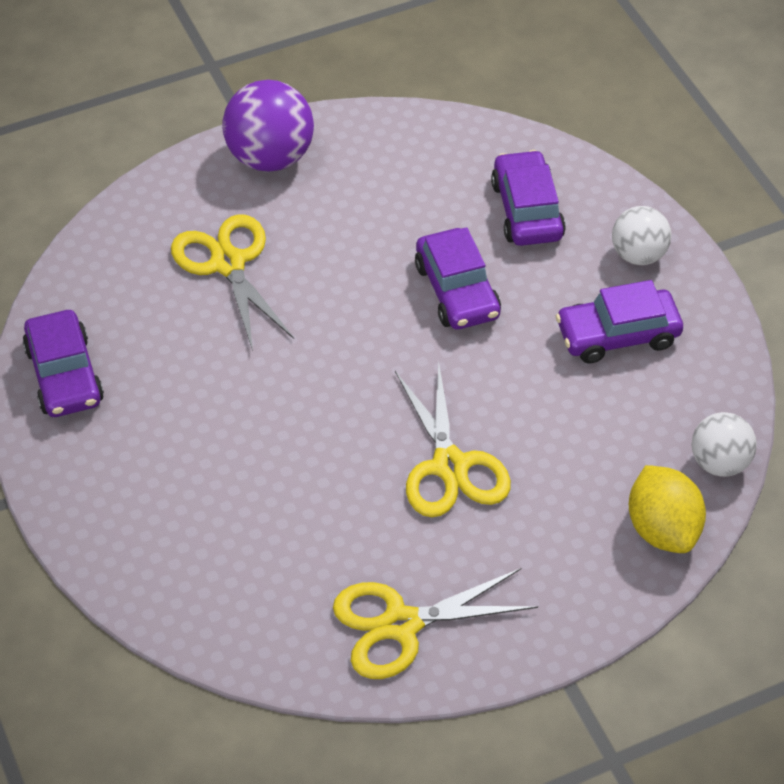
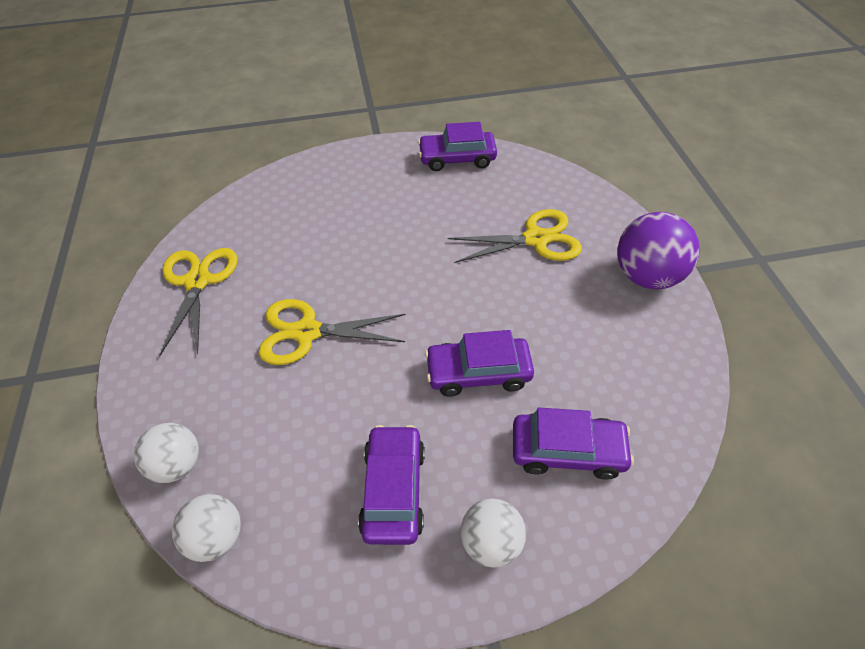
camera: 105 degrees right, 0 degrees up
yellow lemon [629,465,706,553] -> white ball [134,423,199,483]

